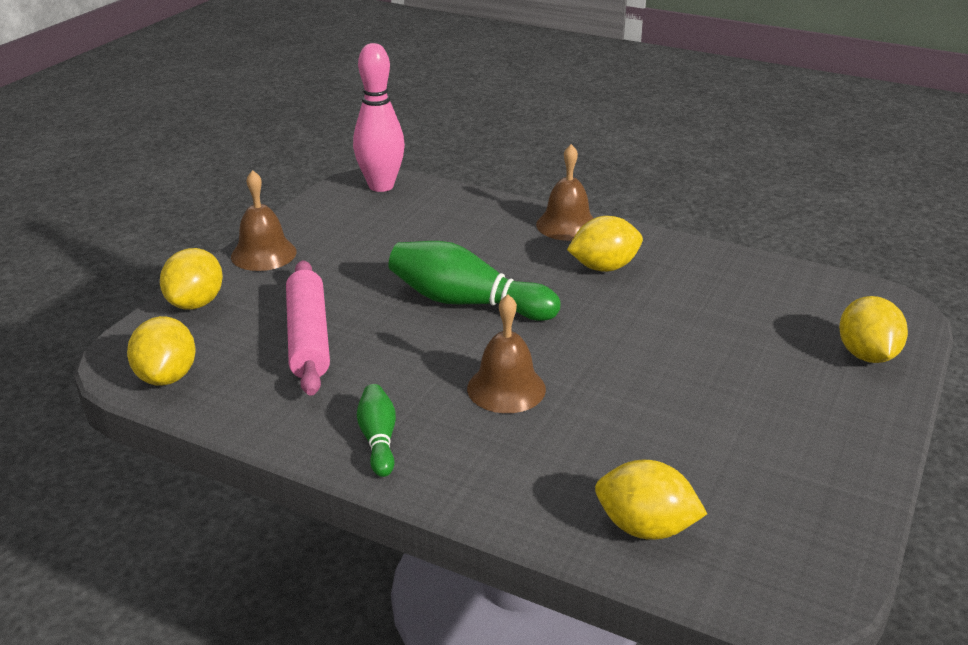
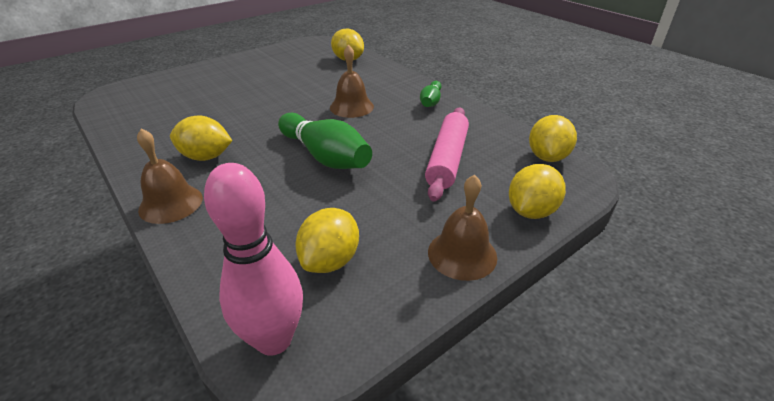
camera: 155 degrees left, 5 degrees up
yellow lemon [839,296,908,363] -> yellow lemon moved to [295,208,359,273]

